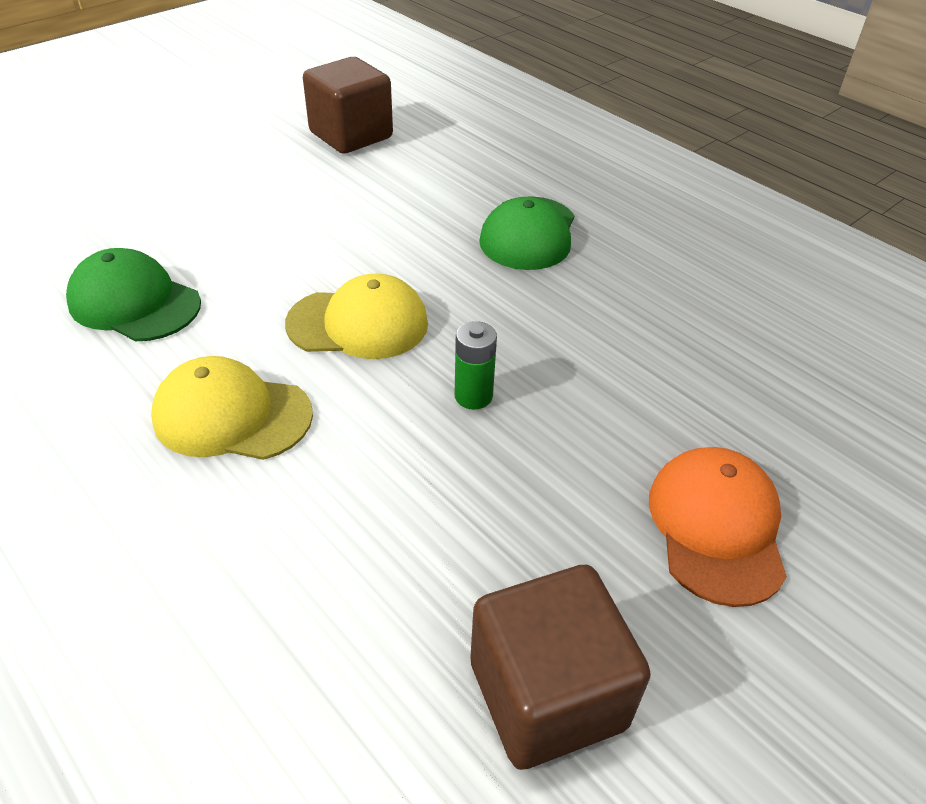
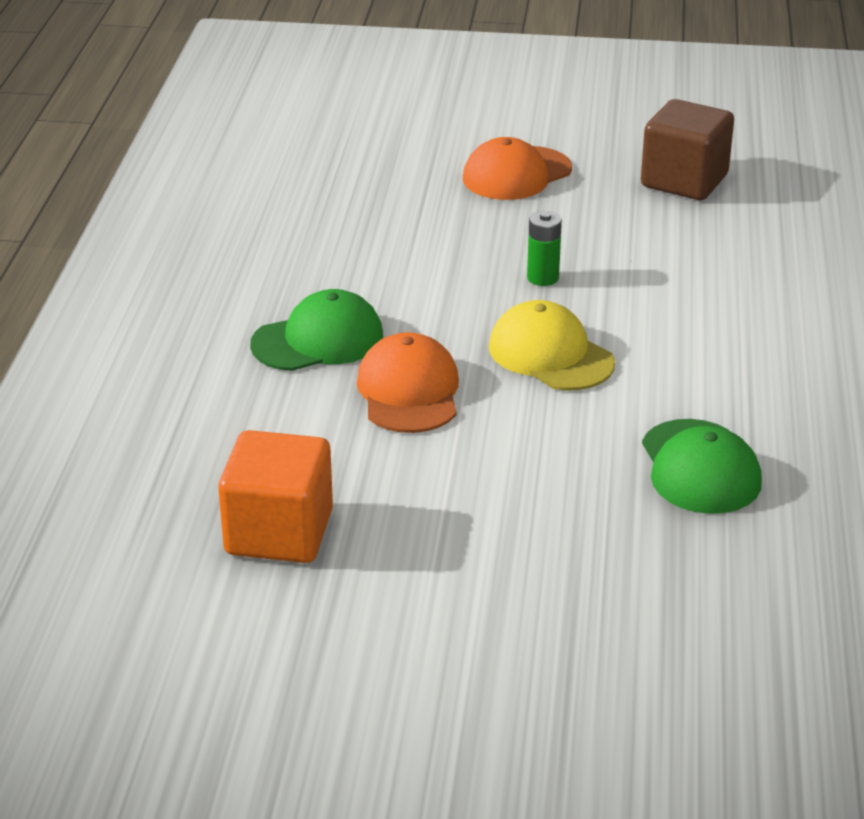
camera: 130 degrees left, 10 degrees down
yellow cap [151,356,313,460] -> none
brown cube [303,57,393,154] -> orange cube [218,430,333,563]
none -> orange cap [357,332,459,433]

